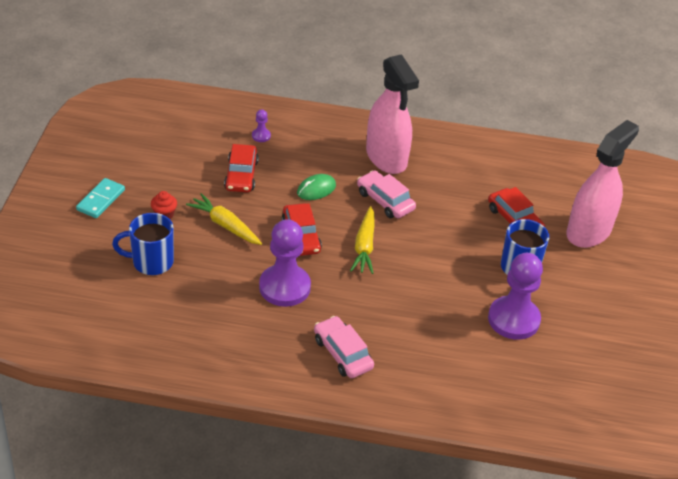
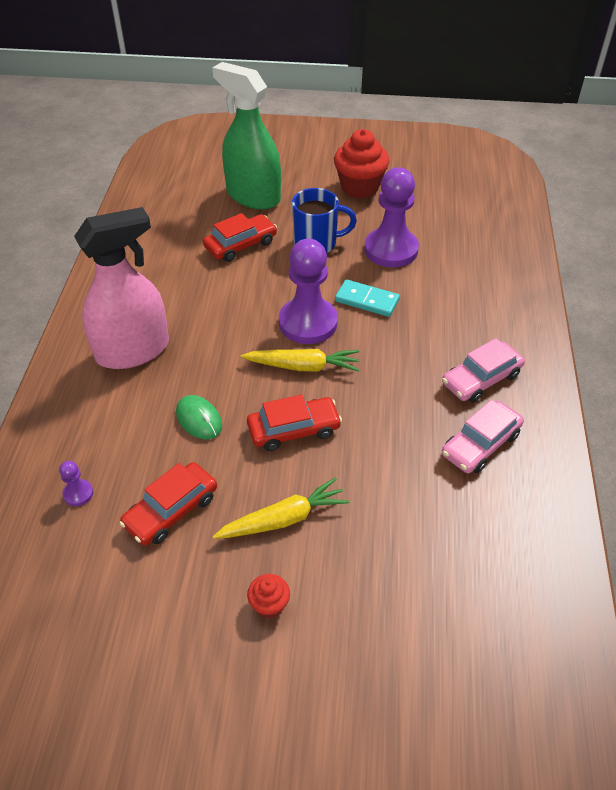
camera: 90 degrees left, 5 degrees up
turquoise domino [76,178,125,218] -> turquoise domino moved to [335,279,400,317]
blue mug [112,213,174,275] -> none
yellow carrot [186,193,262,245] -> yellow carrot turned 150 degrees counterclockwise [213,477,349,539]
red car [224,144,259,192] -> red car turned 135 degrees clockwise [120,462,217,546]
purple pawn [259,219,311,307] -> purple pawn moved to [279,239,338,344]
pink car [357,170,416,218] -> pink car moved to [442,400,524,473]
pink spray bottle [566,120,639,248] -> green spray bottle [212,62,281,210]
none -> red cupcake [334,129,389,199]

